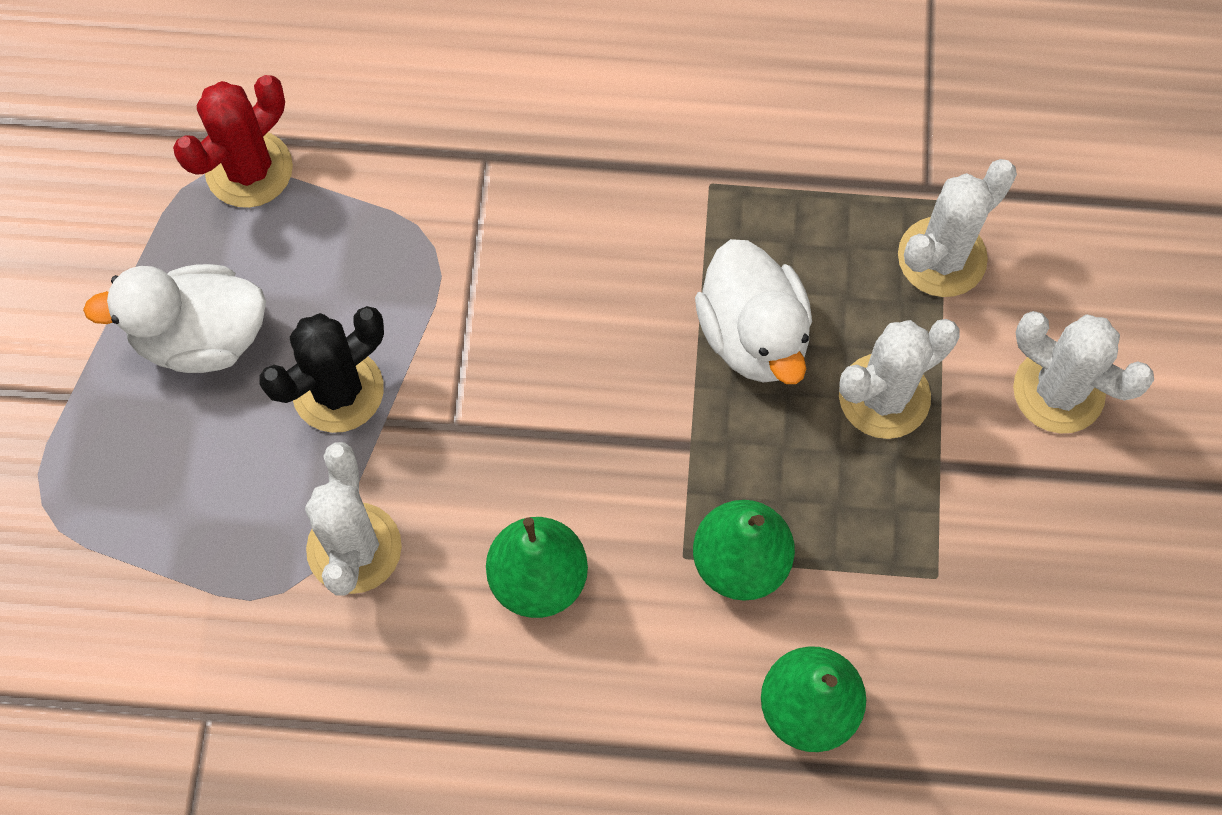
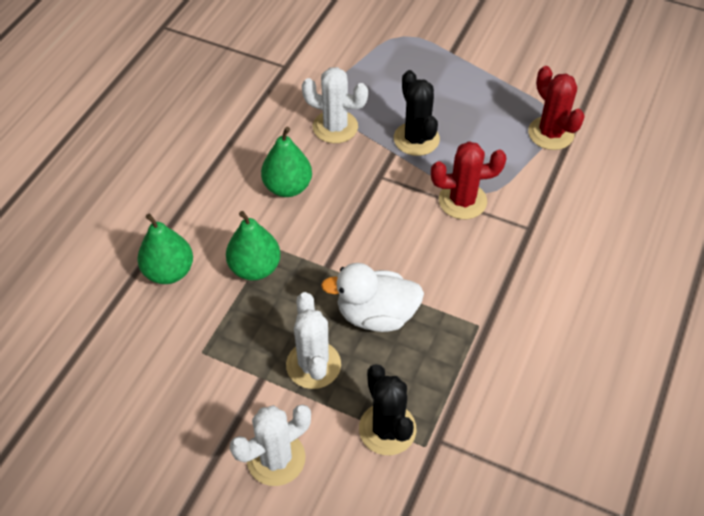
camera: 110 degrees right, 15 degrees down
white duck [83,264,266,373] -> none
white cactus [898,159,1017,297] -> black cactus [359,364,416,455]
none -> red cactus [431,141,507,219]

